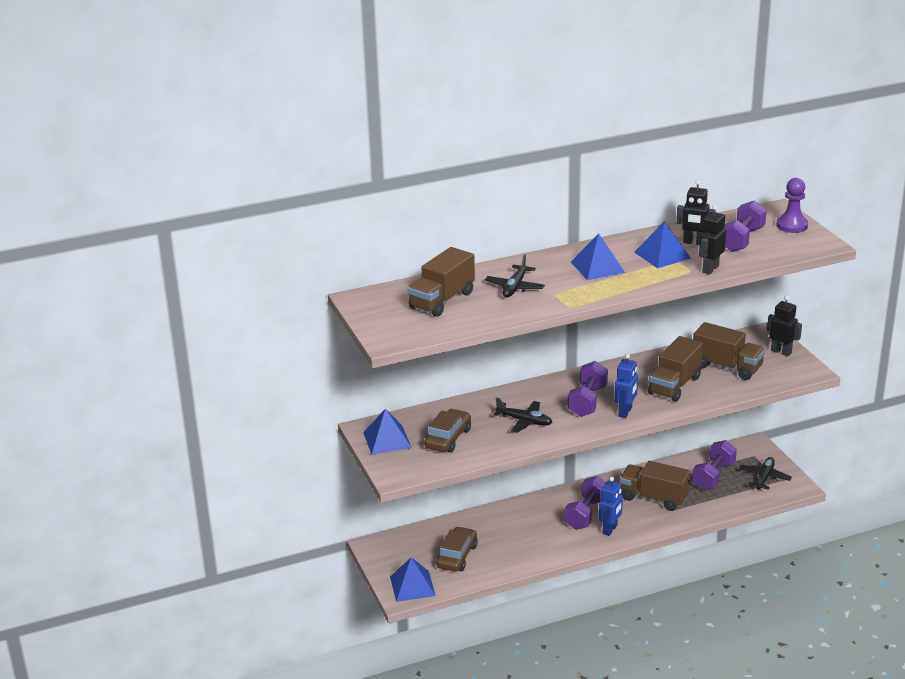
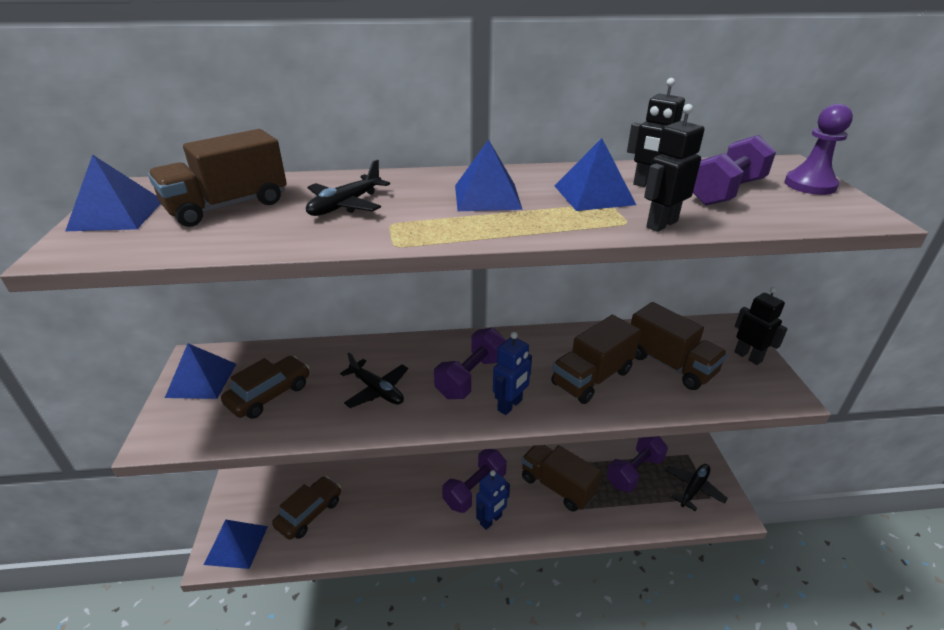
camera: 15 degrees right, 5 degrees up
none -> blue pyramid [65,154,161,231]

